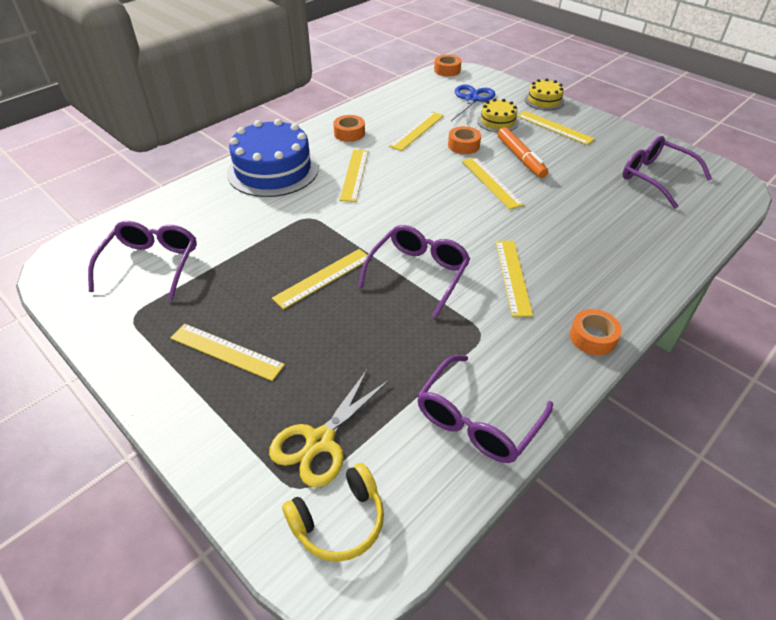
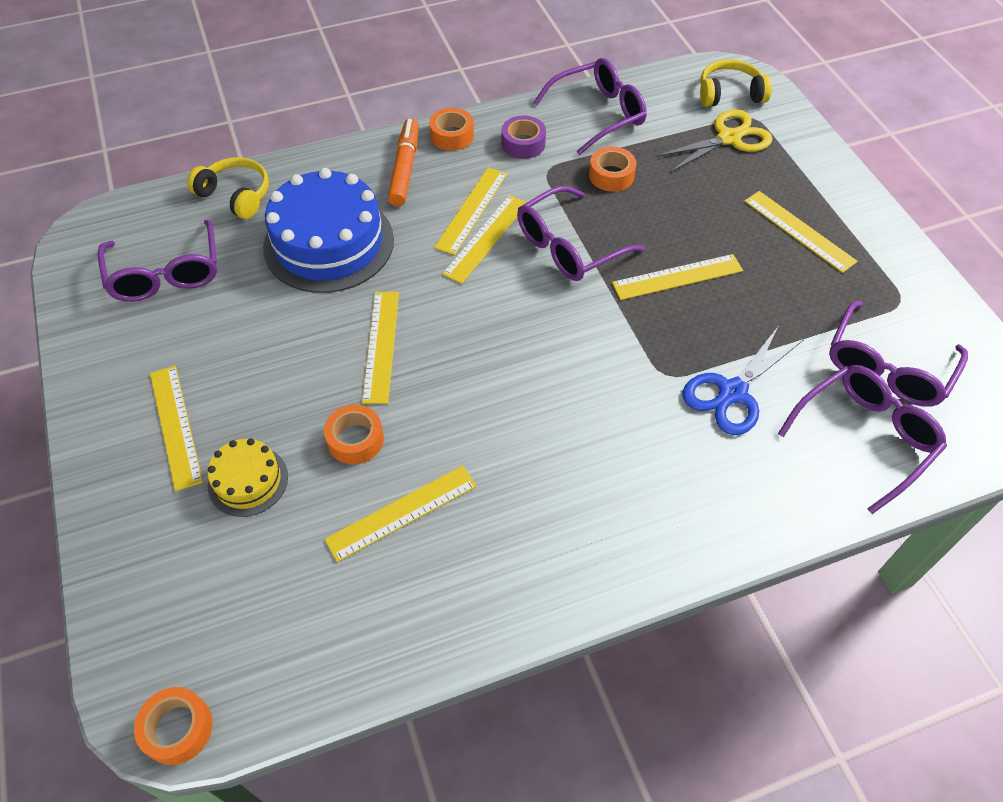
camera: 155 degrees left, 10 degrees up
blue cake [227,119,319,197] -> blue cake moved to [263,168,394,293]
orange tape [333,115,365,142] -> orange tape moved to [589,146,636,192]
yellow ruler [339,150,368,202] -> yellow ruler moved to [442,195,527,284]
blue scissors [451,84,495,124] -> blue scissors moved to [683,327,803,435]
orange marker [498,127,548,178] -> orange marker moved to [388,118,419,206]
yellow cake [525,78,564,110] -> none
none -> yellow headphones [187,157,269,219]
none -> purple tape [502,116,546,159]
none -> purple glasses [778,365,947,514]

